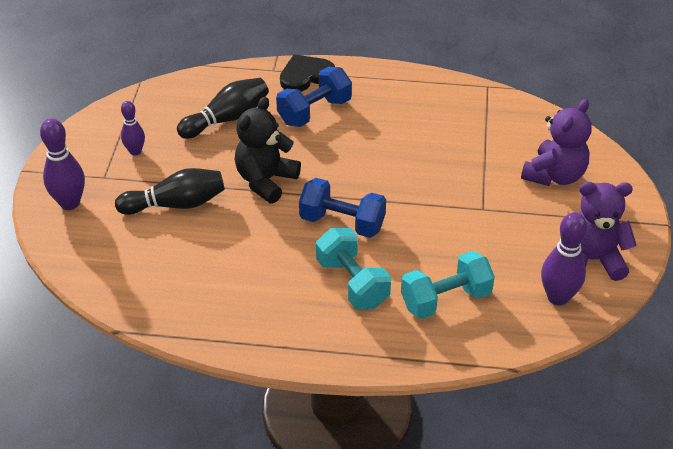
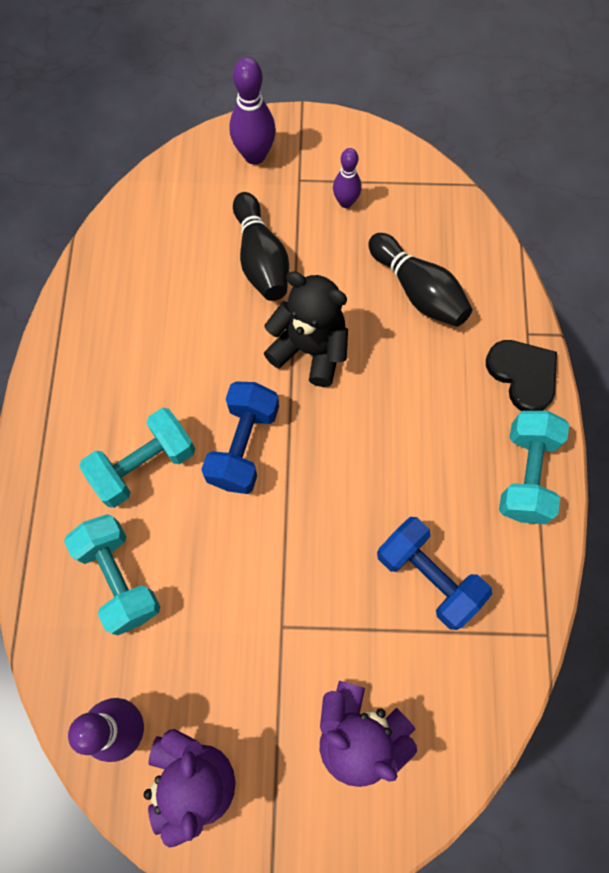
camera: 85 degrees right, 25 degrees up
blue dumbbell [276,67,352,127] -> blue dumbbell moved to [377,517,492,630]
none -> turquoise dumbbell [499,411,569,524]

